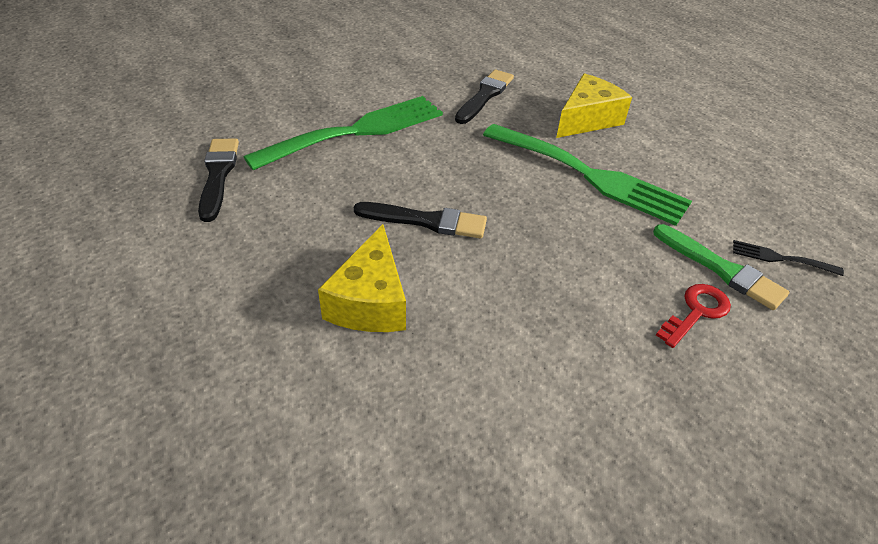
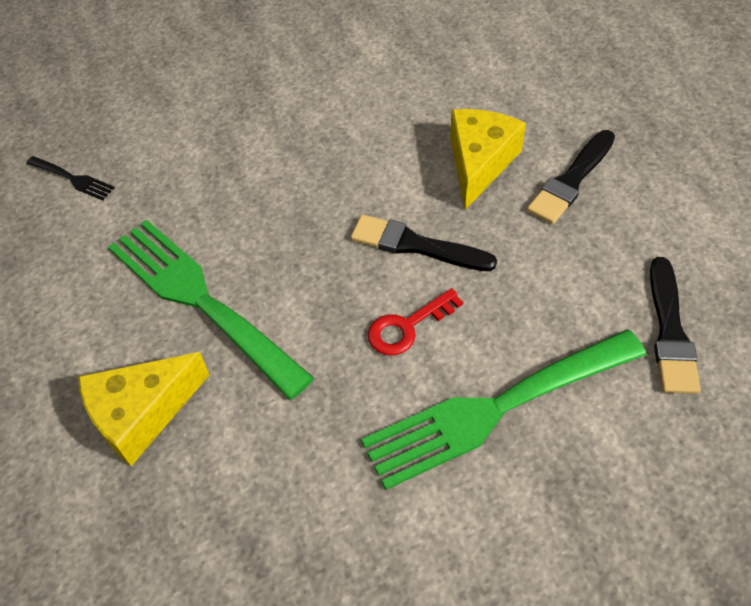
camera: 165 degrees left, 10 degrees up
black brush [455,69,514,124] -> black brush moved to [527,130,615,224]
green brush [653,224,789,310] -> none
red key [656,284,731,348] -> red key moved to [368,288,463,355]

